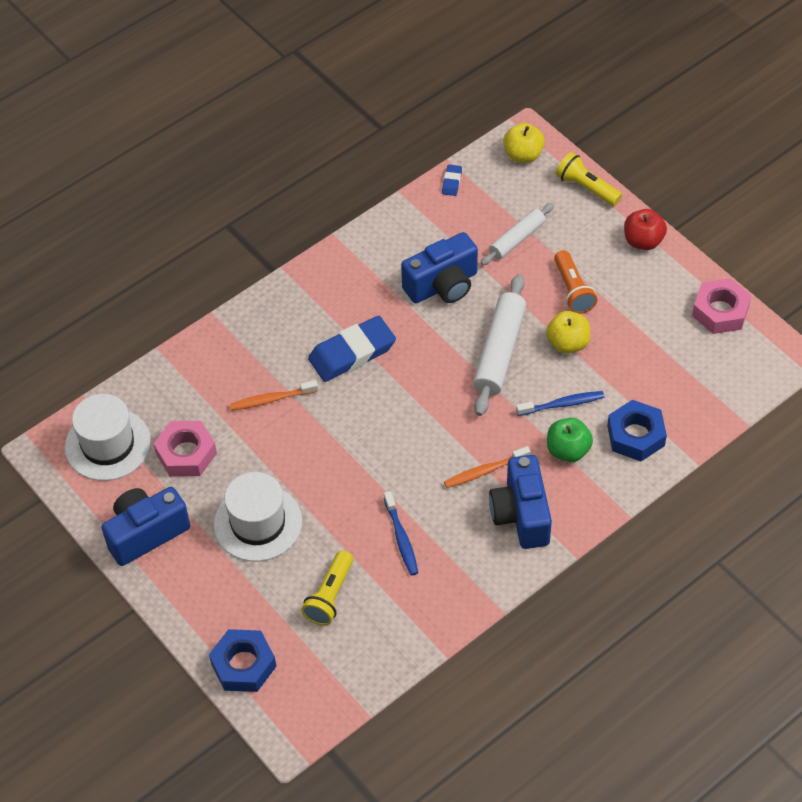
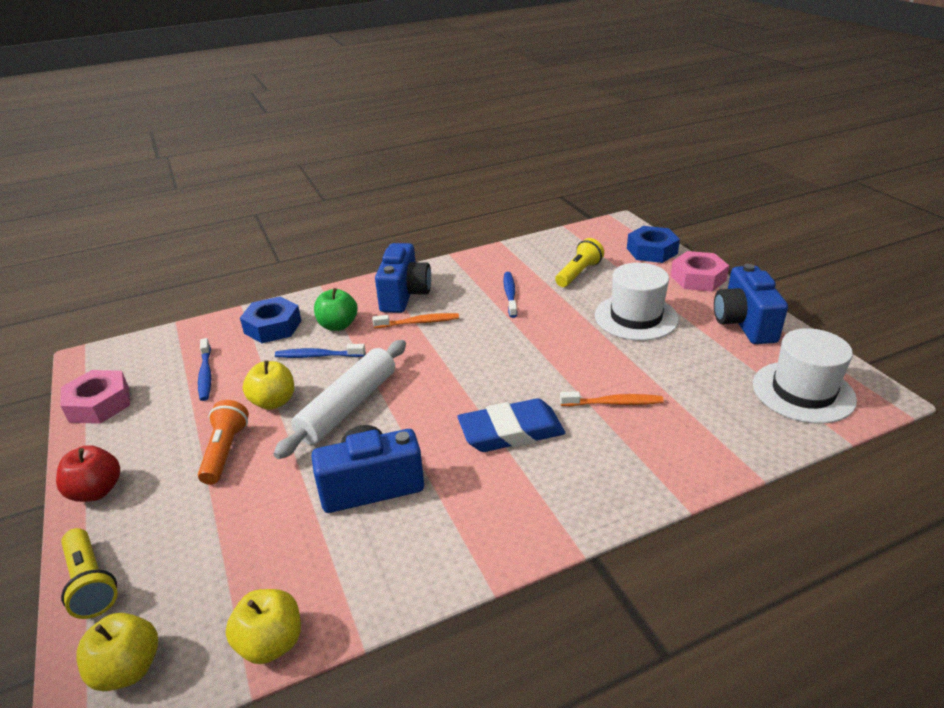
camera: 165 degrees left, 20 degrees down
blue camera [101,487,190,566] -> blue camera turned 105 degrees clockwise [714,264,788,344]
pink nut [154,421,217,477] -> pink nut moved to [671,251,729,292]
blue eraser [442,165,462,196] -> yellow apple [226,589,301,664]
white rolling pin [481,203,554,265] -> none
none -> blue toothbrush [198,338,211,401]

